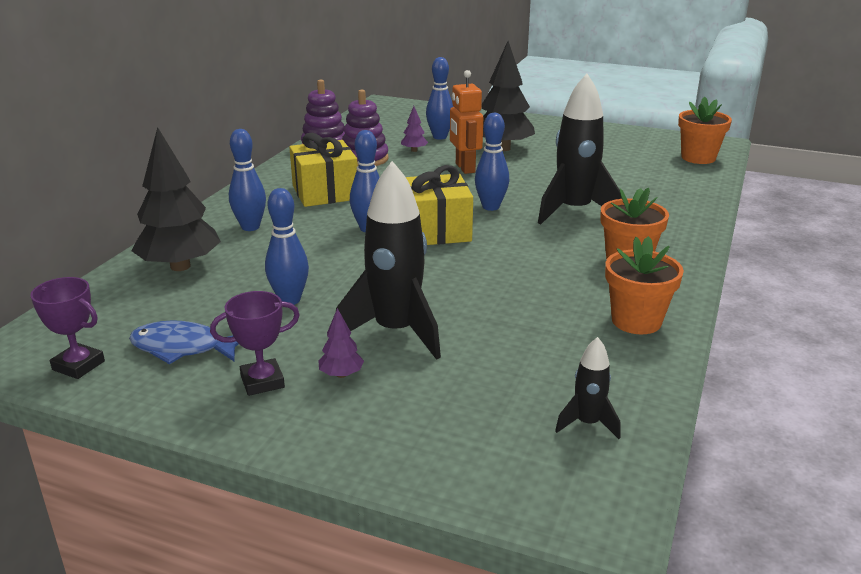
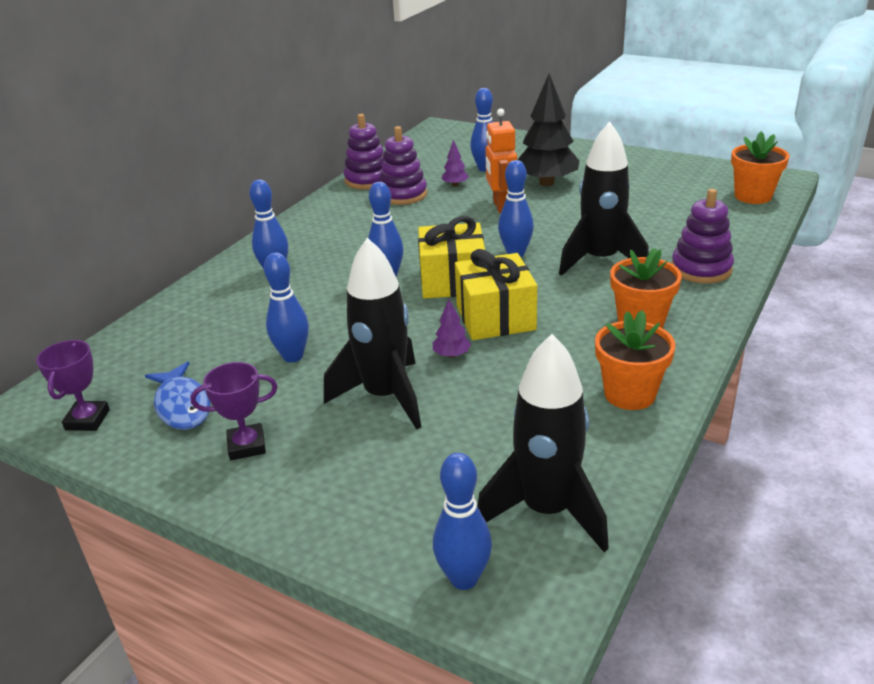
camera: 10 degrees right, 5 degrees up
purple trophy [30,277,105,379] -> purple trophy turned 60 degrees clockwise [36,340,110,431]
blue fish [129,320,239,364] -> blue fish turned 135 degrees counterclockwise [145,361,211,430]
black tree [131,127,221,271] -> none
yellow gift [289,133,358,207] -> yellow gift moved to [455,249,537,340]
purple tree [318,308,364,378] -> purple tree moved to [433,299,471,358]
black rocket [555,337,621,439] -> black rocket [477,334,609,552], size x2.06
none -> blue bowling pin [433,453,492,590]
none -> purple stacking toy [671,189,734,284]

